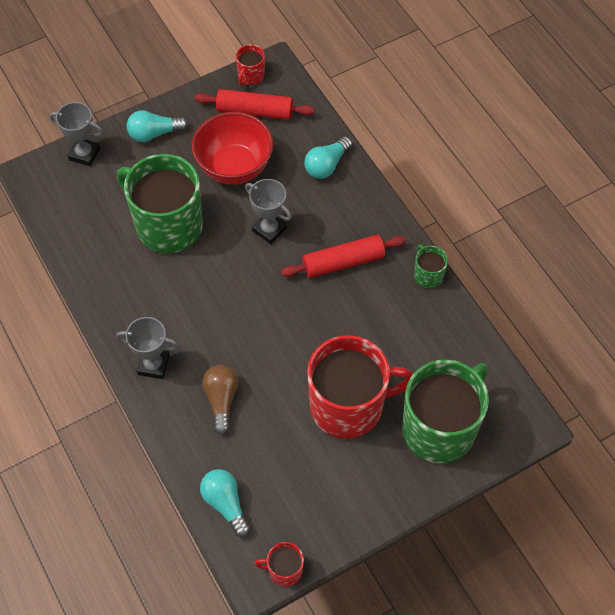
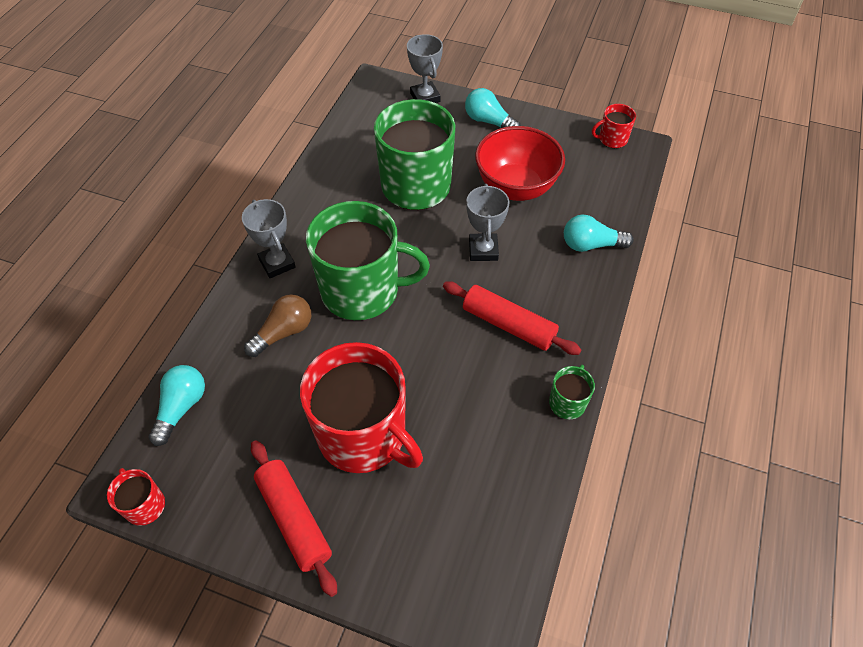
camera: 50 degrees right, 5 degrees down
red rolling pin [195,89,315,120] -> red rolling pin moved to [251,440,337,597]
green mug [402,360,489,463] -> green mug moved to [306,201,430,320]

